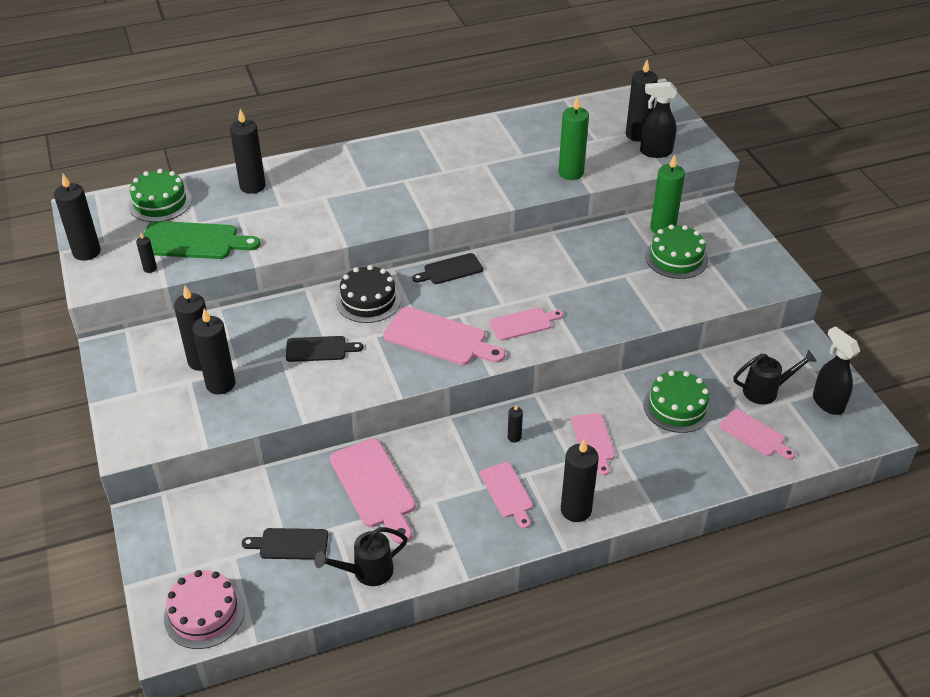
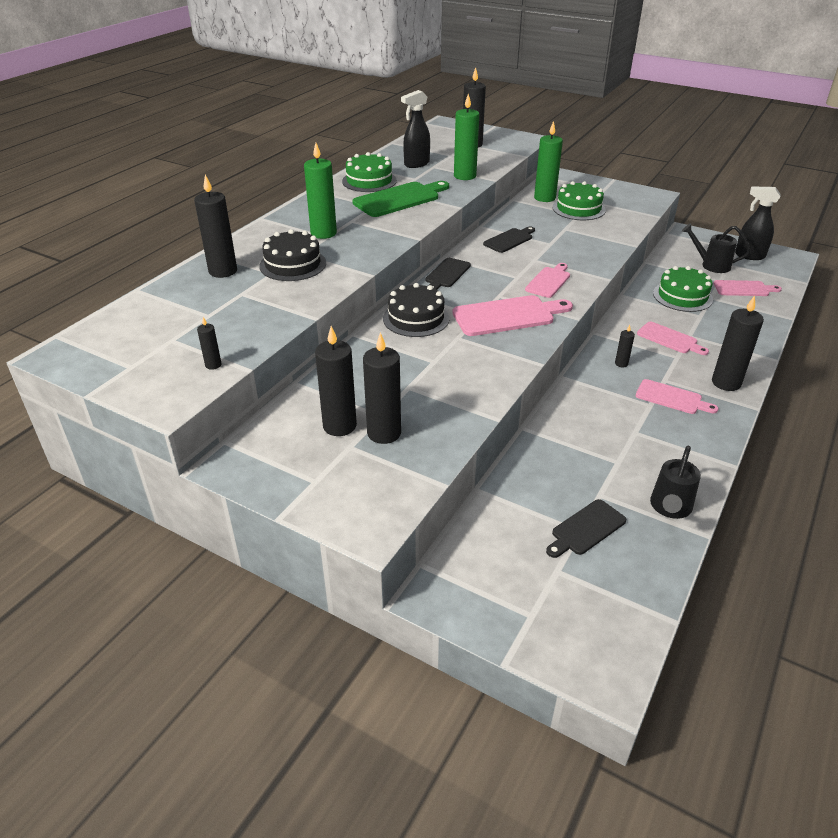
camera: 40 degrees left, 5 degrees down
black candle [54,174,101,261] -> none
green cake [128,169,192,222] -> green cake moved to [342,152,397,192]
green cutting board [138,221,260,259] -> green cutting board moved to [352,181,449,217]
pink cake [164,570,245,649] -> none
black cutting board [286,336,363,362] -> black cutting board moved to [483,226,535,253]
pink cutting board [330,438,415,544] -> none
black spray bottle [640,82,677,158] -> black spray bottle moved to [401,90,430,168]
black watering can [733,350,817,405] -> black watering can turned 105 degrees counterclockwise [682,223,750,273]
none -> black cake [259,229,326,281]
none -> green candle [304,143,337,239]

